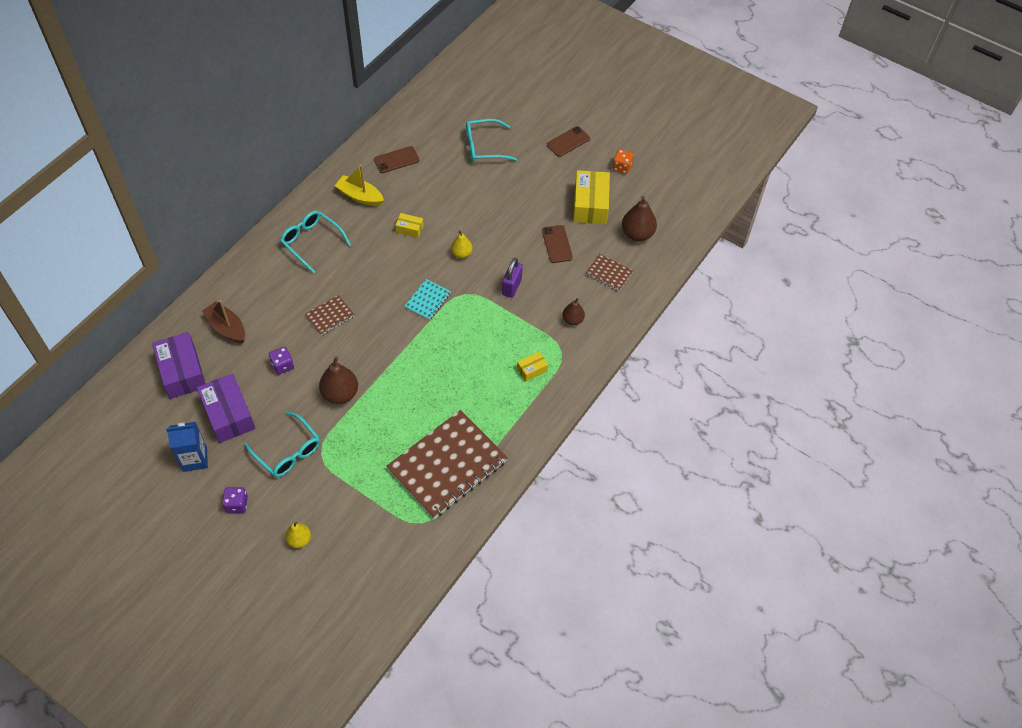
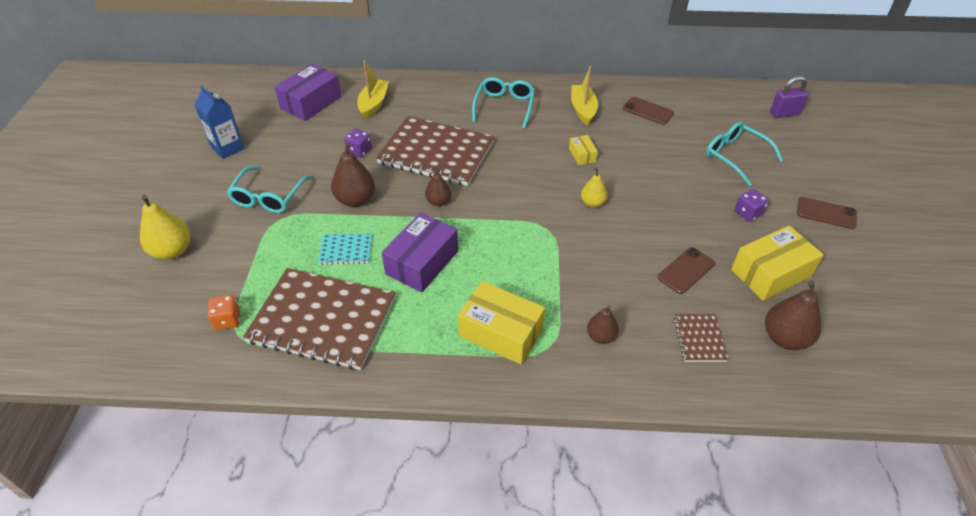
camera: 60 degrees right, 10 degrees down
purple box [197,373,255,443] -> purple box moved to [382,212,458,292]
brown boat [202,300,245,343] -> yellow boat [357,60,389,119]
purple dice [222,487,248,513] -> purple dice moved to [735,189,769,222]
yellow pear [285,522,311,548] -> yellow pear [140,195,190,260], size x1.64
brown notebook [305,295,354,335] -> brown notebook [376,116,495,186], size x2.24
turquoise notebook [405,279,451,320] -> turquoise notebook moved to [318,234,372,265]
purple padlock [502,258,523,298] -> purple padlock moved to [770,76,809,118]
yellow box [517,352,548,381] -> yellow box [458,281,545,364], size x2.05
orange dice [613,149,634,174] -> orange dice moved to [207,295,240,330]
none -> brown pear [425,167,451,206]

